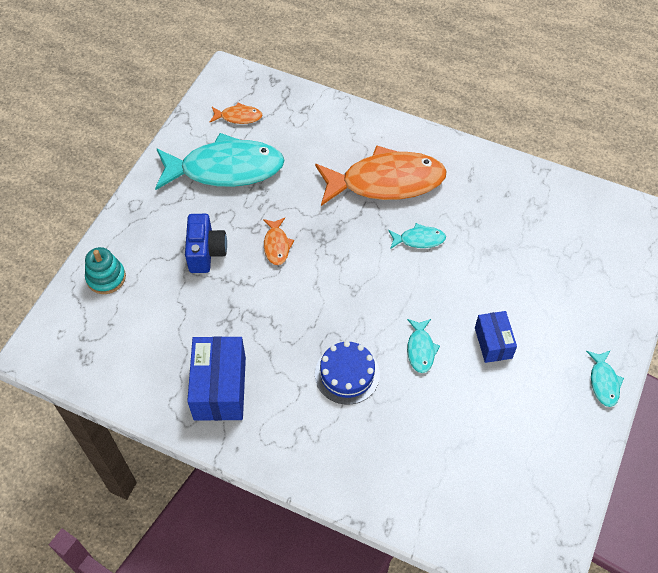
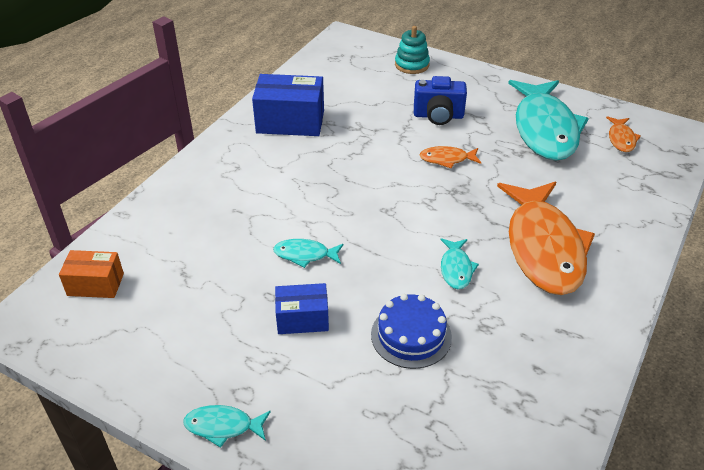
camera: 95 degrees right, 15 degrees down
blue cake [315,341,380,405] -> blue cake moved to [371,294,452,369]
none -> orange box [59,250,124,298]

